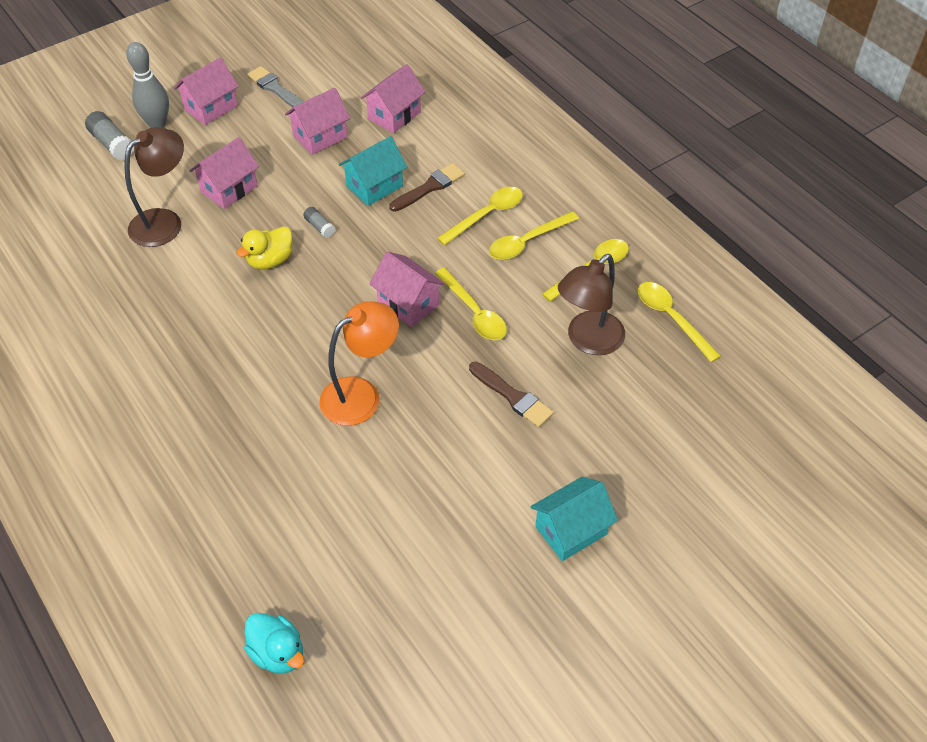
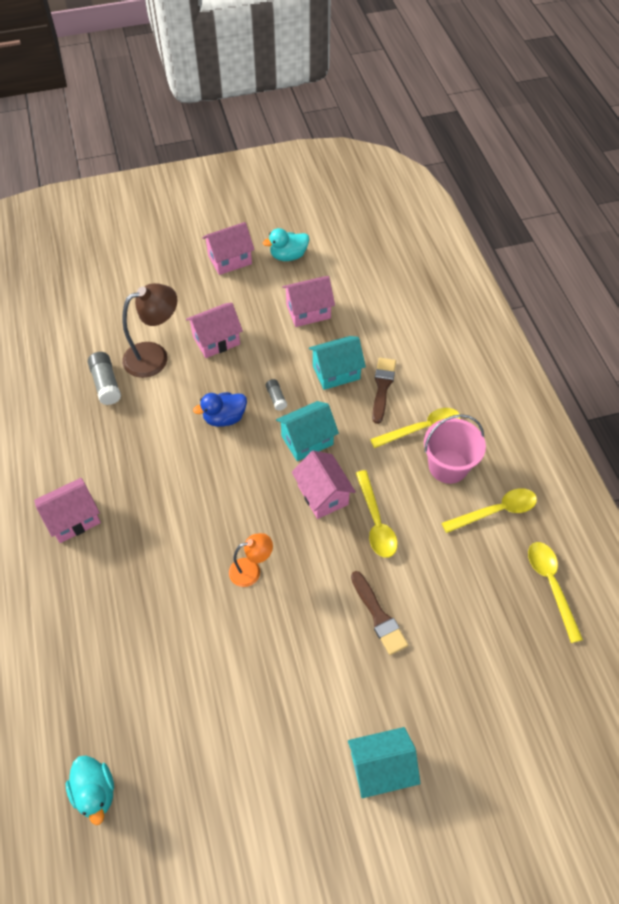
camera: 20 degrees right, 5 degrees up
grey glue stick [85,111,134,160] -> grey glue stick moved to [88,352,121,405]
grey bowling pin [126,42,169,128] -> none
yellow duck [236,226,292,269] -> blue duck [193,392,247,427]
grey brush [247,66,304,107] -> turquoise duck [263,228,309,261]
orange lamp [319,301,399,426] -> orange lamp [229,533,273,587], size x0.60
pink house [361,64,425,133] -> pink house moved to [34,478,101,543]
brown brush [389,163,465,212] -> brown brush turned 60 degrees counterclockwise [372,358,396,424]
yellow spoon [489,211,579,260] -> pink bucket [424,414,486,484]
brown lamp [558,254,625,355] -> none
none -> turquoise house [276,401,339,461]

